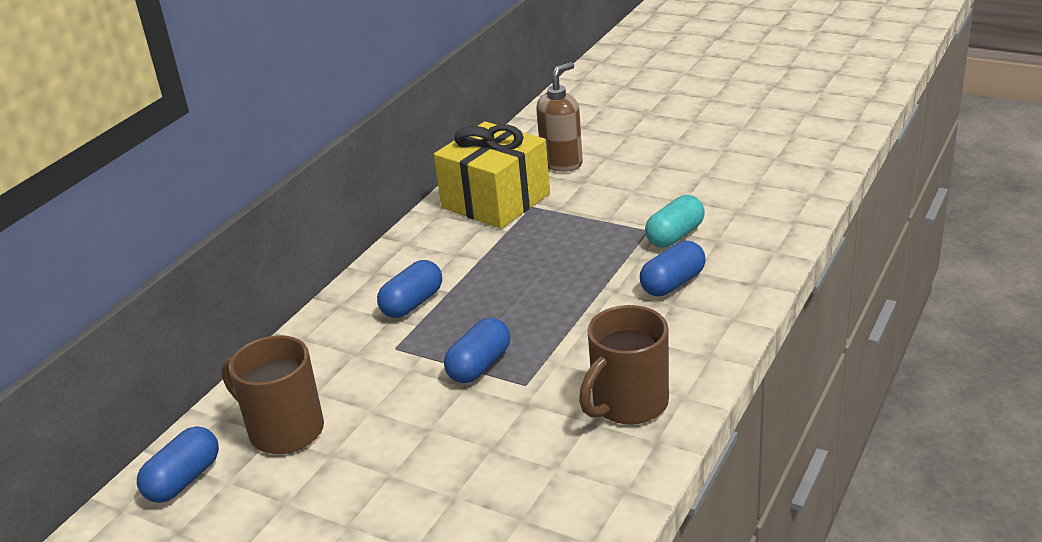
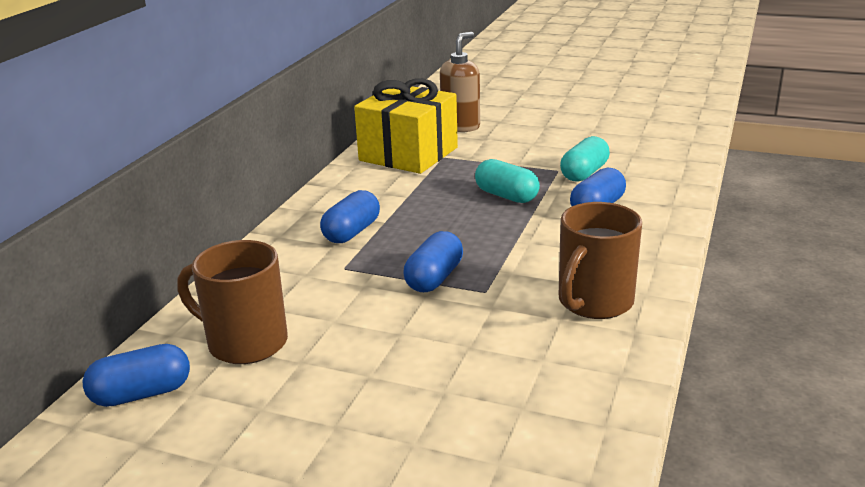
camera: 10 degrees left, 5 degrees down
blue capsule [137,426,219,503] -> blue capsule turned 45 degrees clockwise [82,344,190,407]
none -> turquoise capsule [475,159,540,203]

